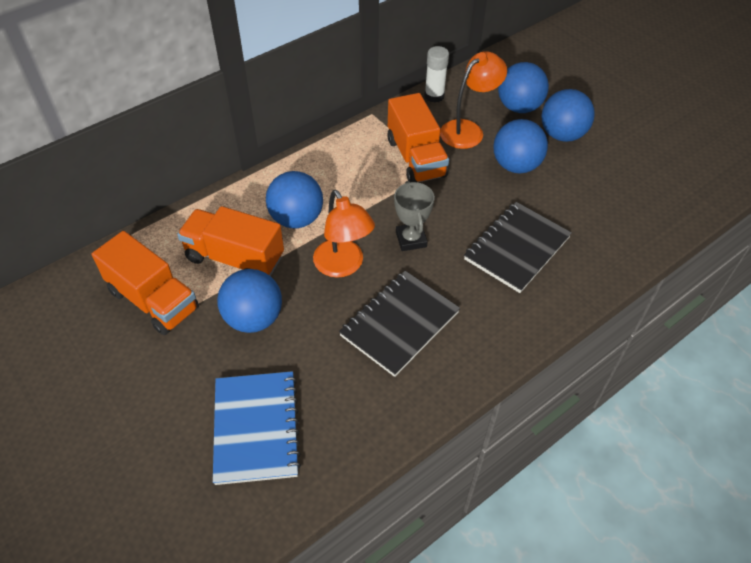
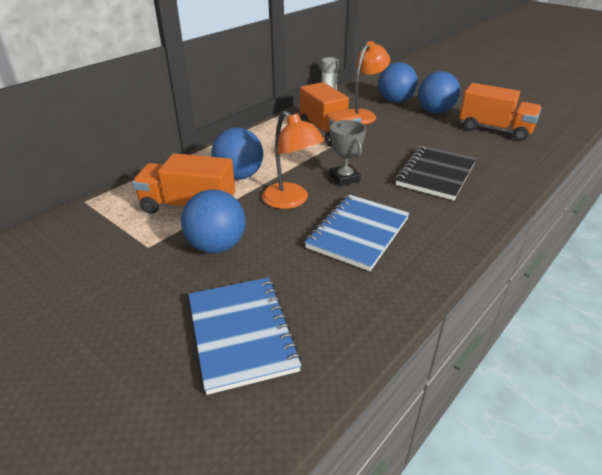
camera: 10 degrees left, 15 degrees down
orange truck [92,231,199,335] -> orange truck moved to [459,83,541,141]
black notebook [339,271,460,377] -> blue notebook [305,195,410,271]
blue ball [493,119,548,173] -> none

